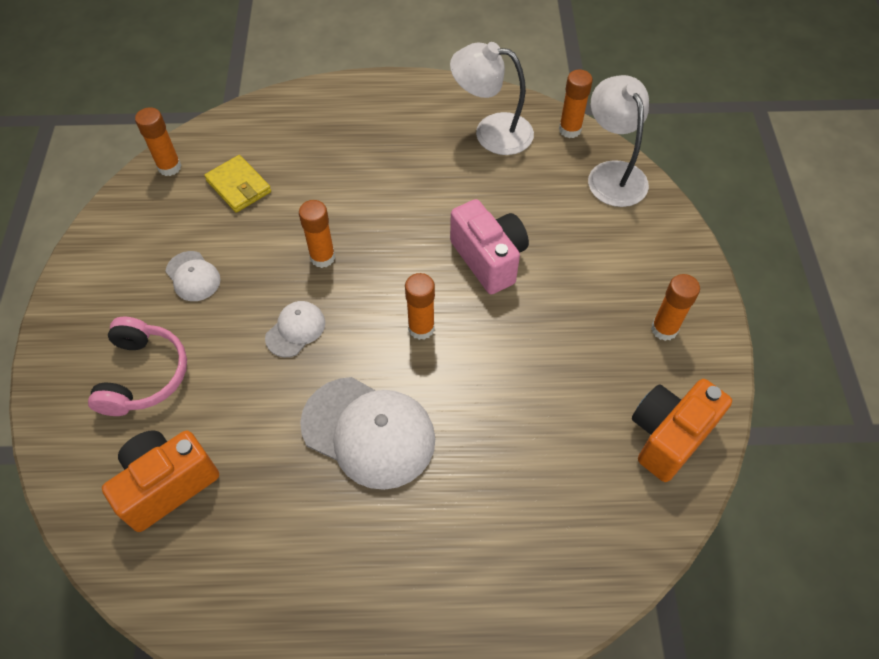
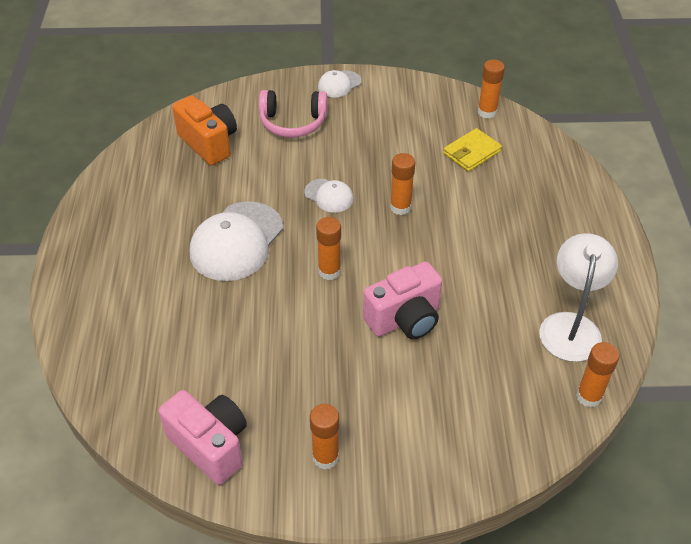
camera: 90 degrees right, 10 degrees down
white cap [165,251,221,301] -> white cap moved to [318,70,361,97]
white lamp [588,75,649,207] -> none
orange camera [632,379,732,482] -> pink camera [159,390,247,485]

